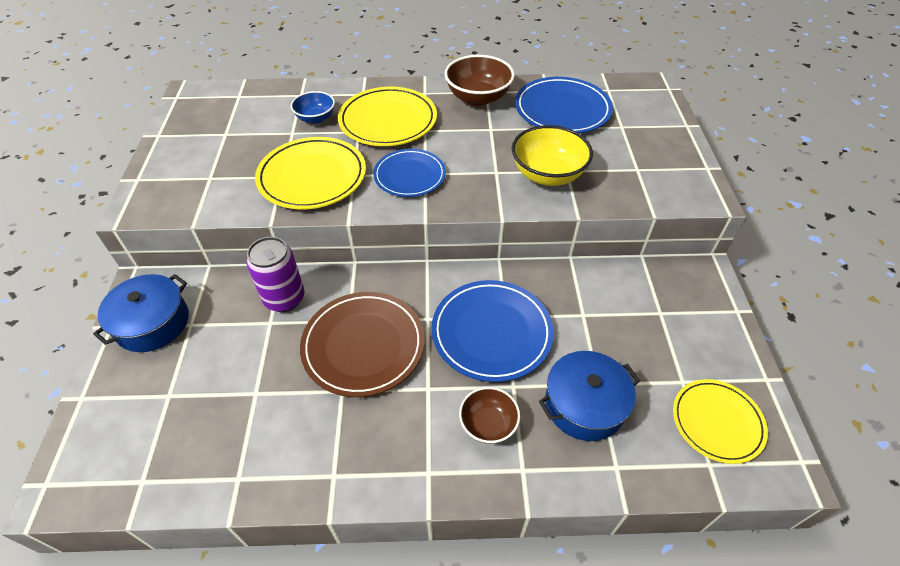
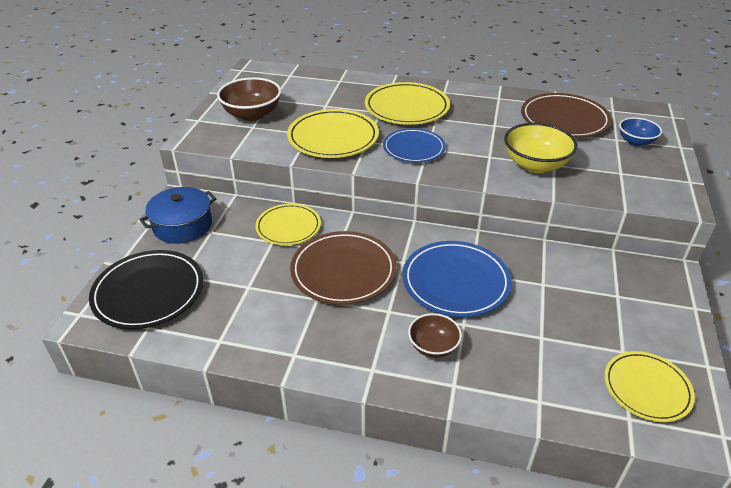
camera: 15 degrees right, 10 degrees down
purple can [246,237,304,312] -> yellow plate [255,204,321,245]
blue bowl [291,91,335,124] -> blue bowl moved to [619,117,662,146]
brown bowl [444,55,515,106] -> brown bowl moved to [217,77,281,121]
blue plate [515,77,613,133] -> brown plate [521,93,612,138]
blue pot [539,351,640,441] -> none
none -> black plate [89,250,203,329]

